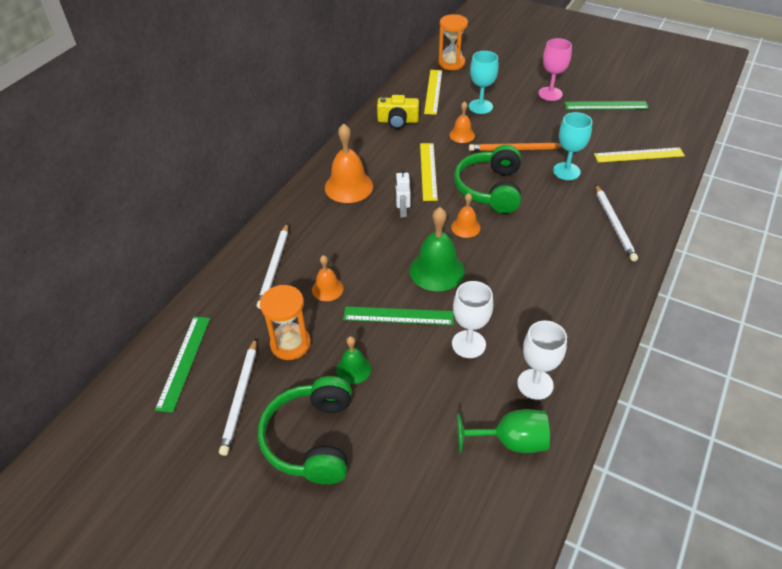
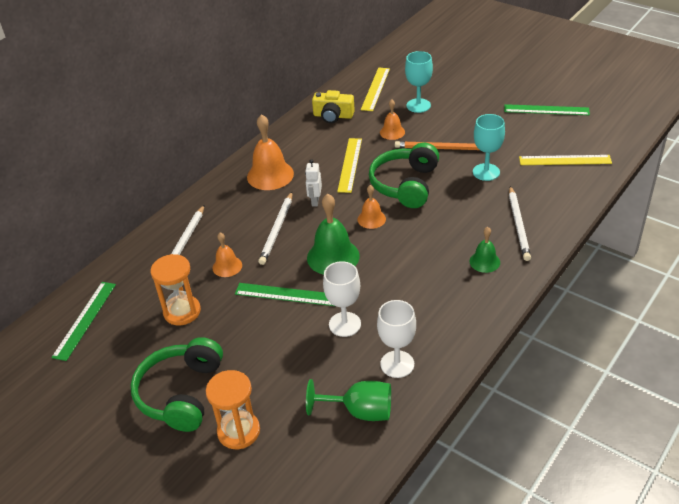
camera: 10 degrees right, 5 degrees down
white pencil [219,338,257,456] -> white pencil moved to [258,192,292,265]
green bell [336,336,371,384] -> green bell moved to [469,227,500,273]
orange hourglass [438,14,468,70] -> orange hourglass moved to [206,370,260,449]
pink goblet [538,38,572,101] -> none

